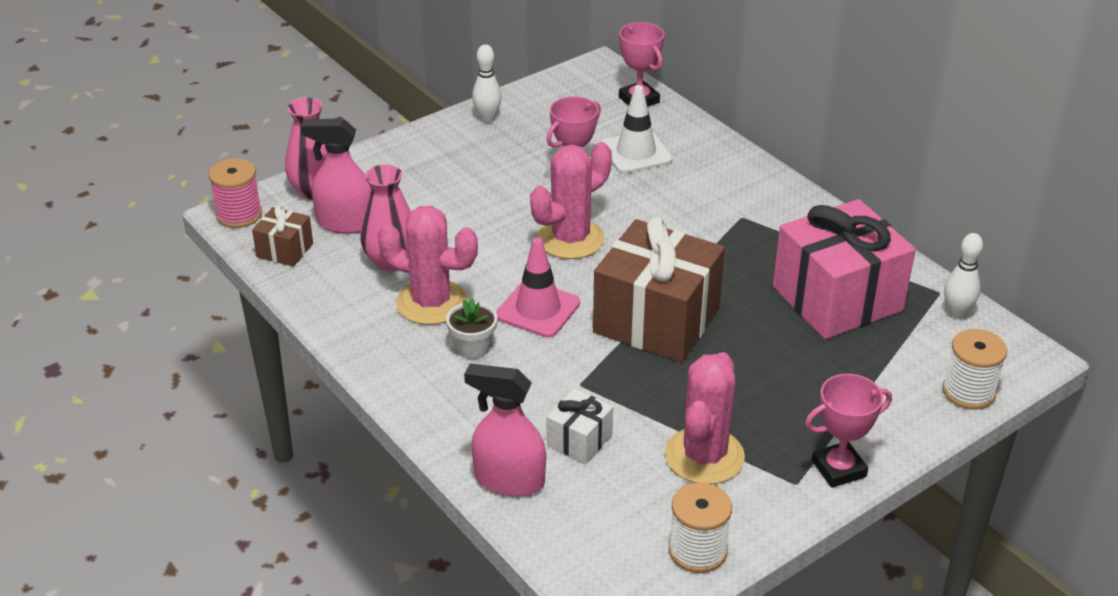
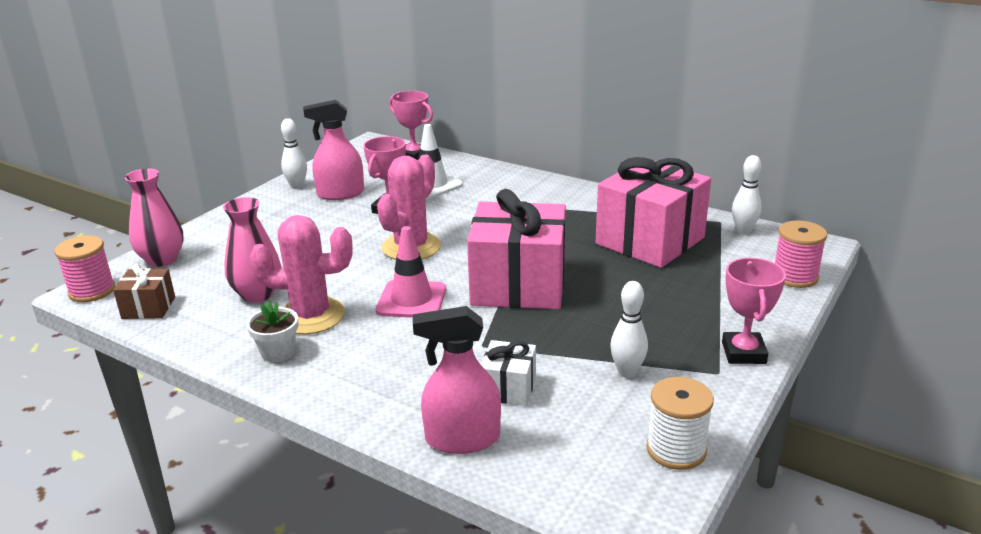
camera: 20 degrees left, 10 degrees down
pink spray bottle [300,119,371,234] -> pink spray bottle moved to [303,100,364,200]
white flower pot [446,297,497,359] -> white flower pot moved to [247,301,298,362]
brown gift [593,217,725,363] -> pink gift [467,189,566,309]
pink cactus [665,352,745,484] -> white bowling pin [610,281,648,378]
pink trophy [805,374,892,488] -> pink trophy turned 45 degrees counterclockwise [722,258,786,364]
white spool [942,329,1007,410] -> pink spool [775,220,827,288]

